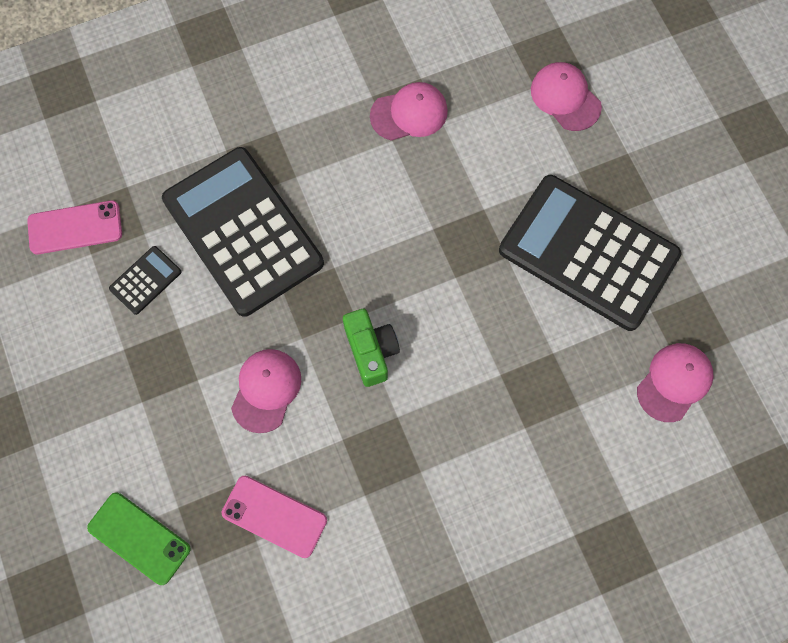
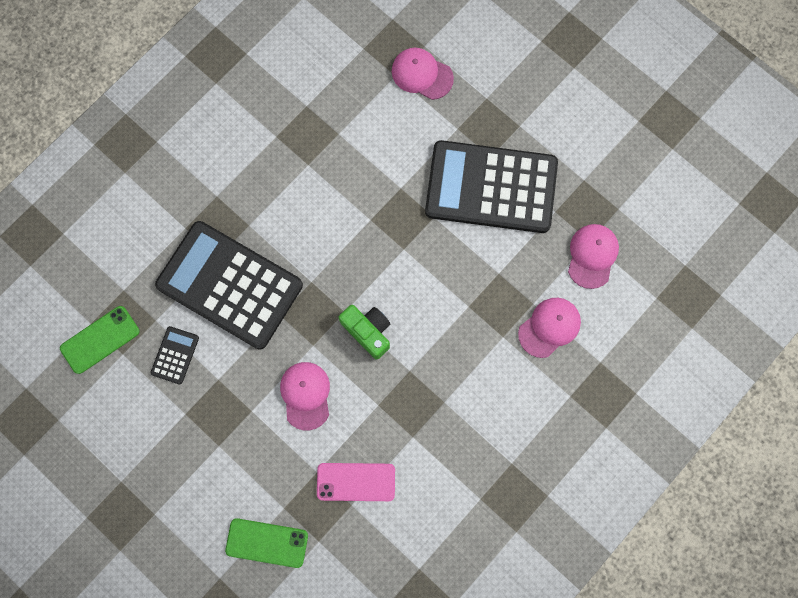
camera: 25 degrees left, 5 degrees up
pink phone [27,200,122,254] -> green phone [60,306,140,374]
pink cap [370,82,448,141] -> pink cap moved to [518,298,581,358]

